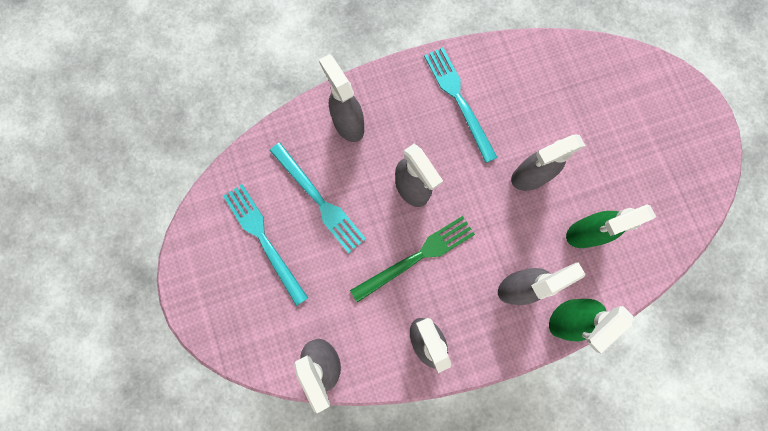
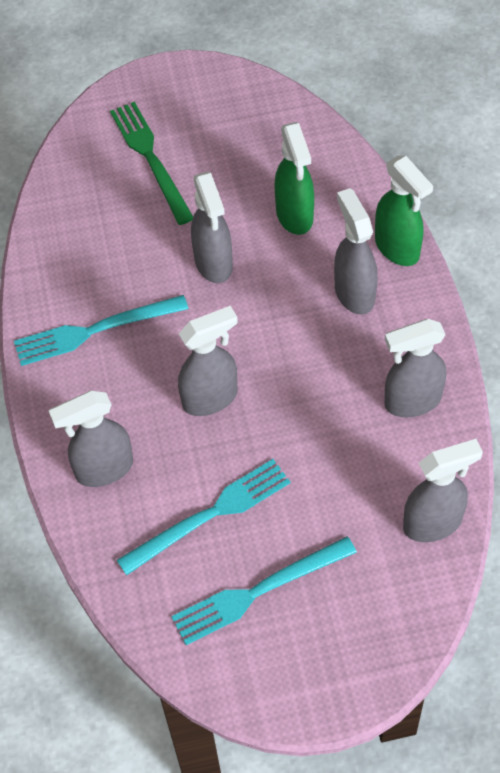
camera: 80 degrees left, 20 degrees down
green fork [350,216,475,303] -> green fork moved to [110,102,193,225]

